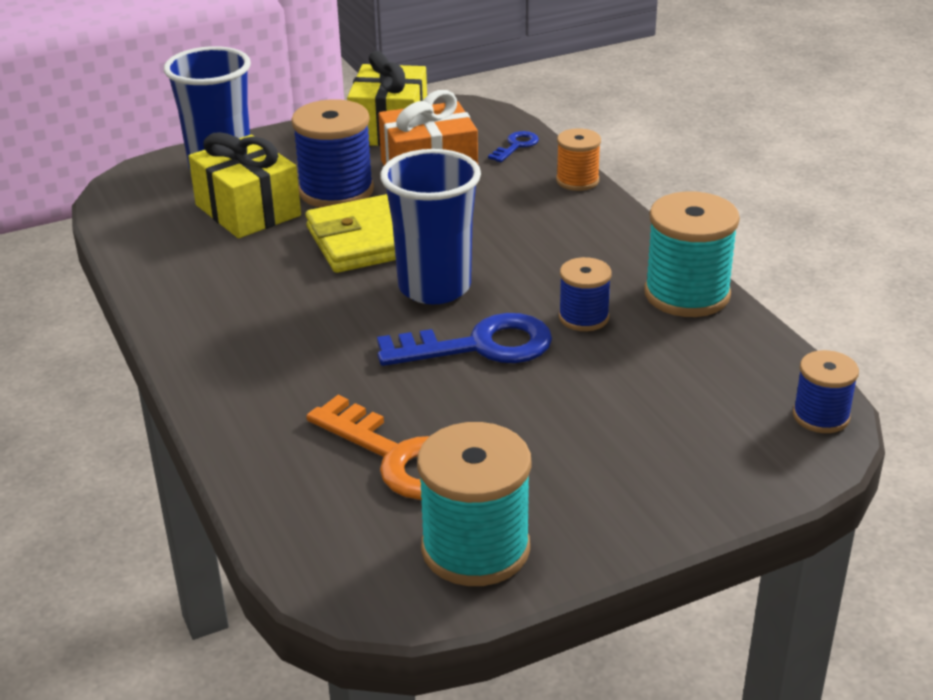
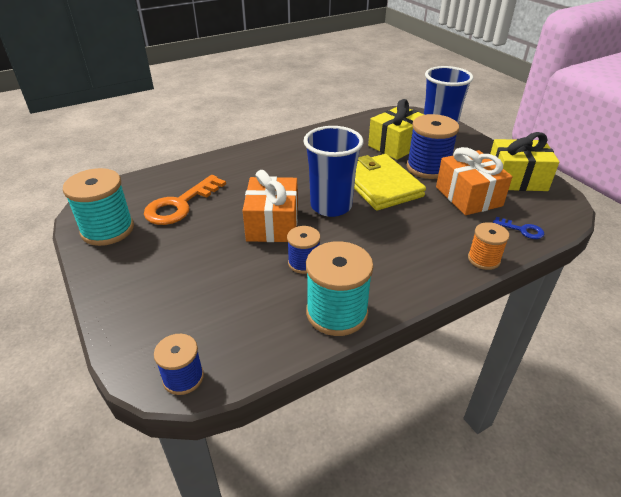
camera: 85 degrees right, 5 degrees up
blue key [377,313,552,366] -> orange gift [242,170,298,242]

